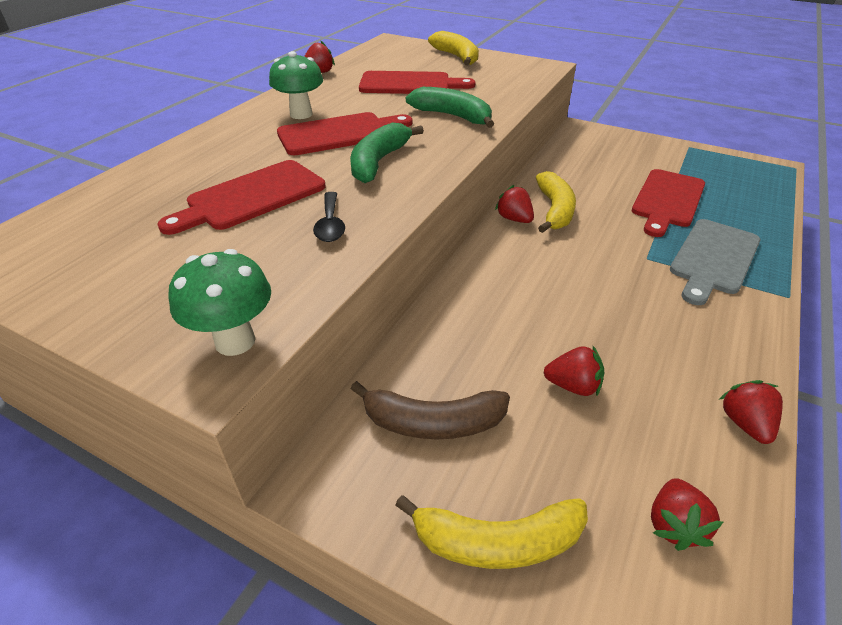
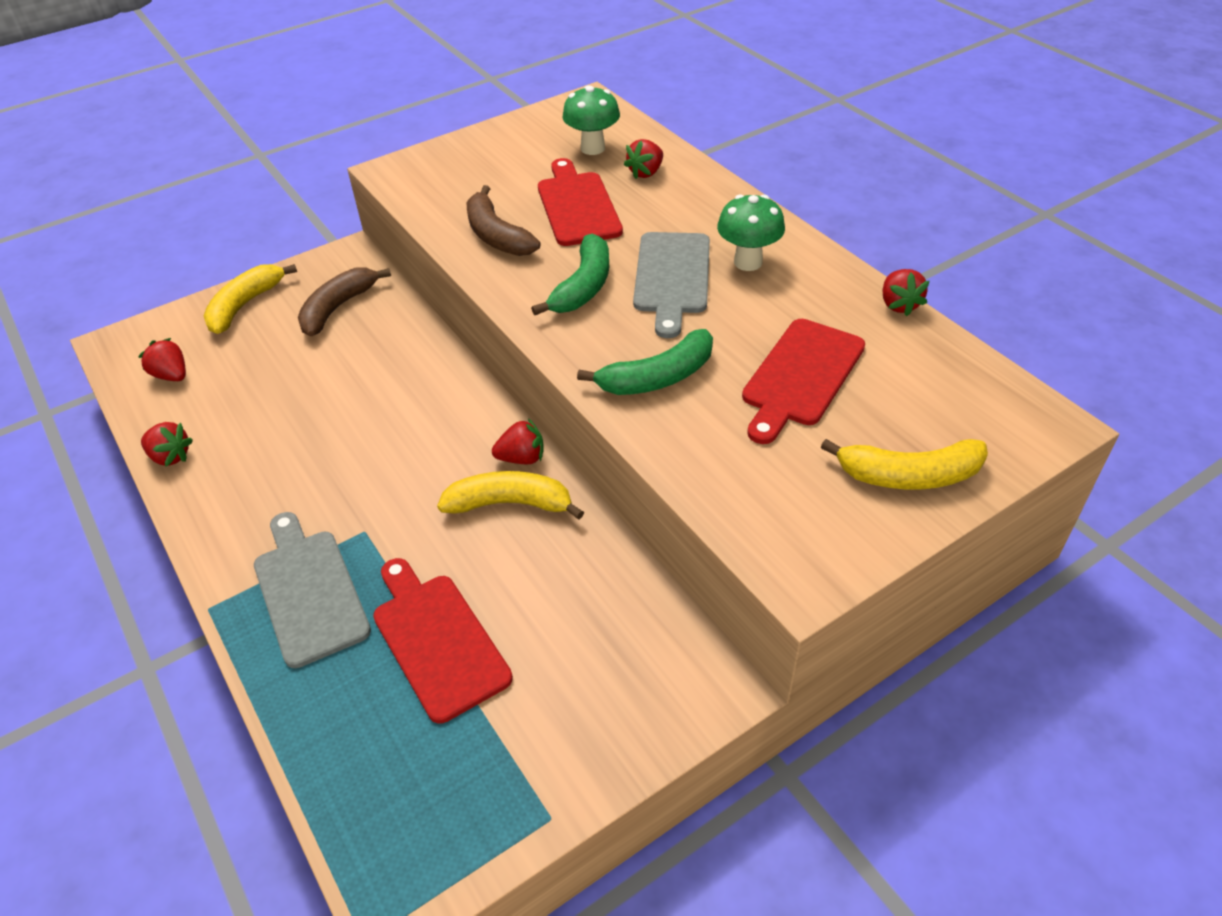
camera: 120 degrees right, 5 degrees up
green mushroom [169,249,271,356] -> green mushroom moved to [563,86,620,155]
red cutting board [277,112,413,155] -> grey cutting board [633,232,710,338]
black spoon [313,192,345,242] -> brown banana [466,185,540,256]
green banana [350,123,424,183] -> green banana turned 60 degrees clockwise [531,233,609,315]
yellow banana [536,171,576,233] -> yellow banana turned 150 degrees clockwise [437,471,584,520]
red strawberry [544,346,604,396] -> red strawberry moved to [624,139,663,179]

